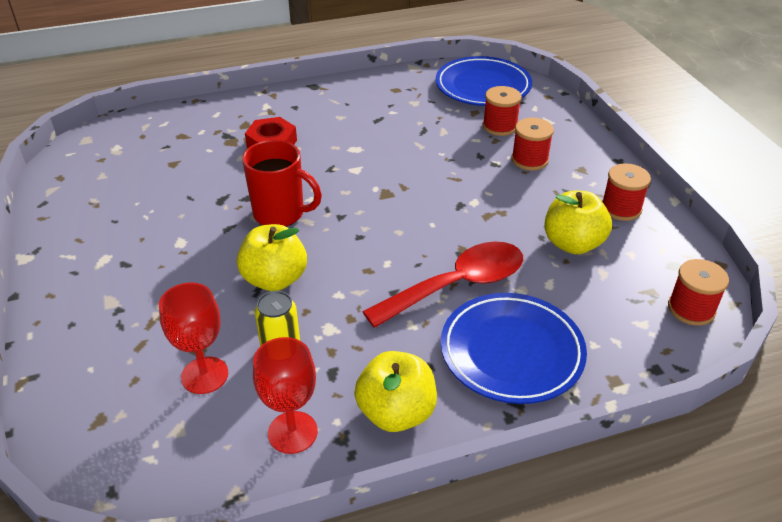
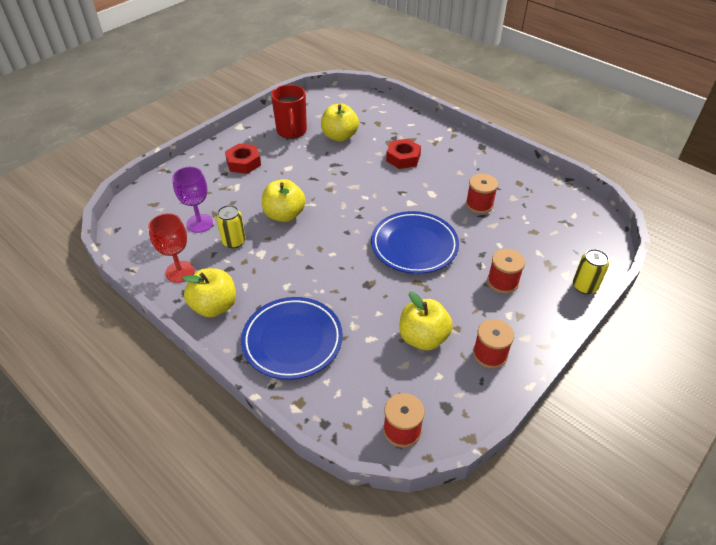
camera: 60 degrees right, 5 degrees up
red goblet [159,283,228,394] -> purple goblet [172,167,213,233]
red mug [242,140,322,227] -> red mug moved to [271,85,307,139]
red spoon [362,242,523,328] -> none
blue plate [436,56,532,106] -> blue plate moved to [371,211,459,274]
red spool [483,86,522,136] -> red spool moved to [466,174,498,214]
none -> red nut [225,143,261,174]
none -> yellow apple [321,104,359,142]
none -> yellow can [573,249,609,294]

